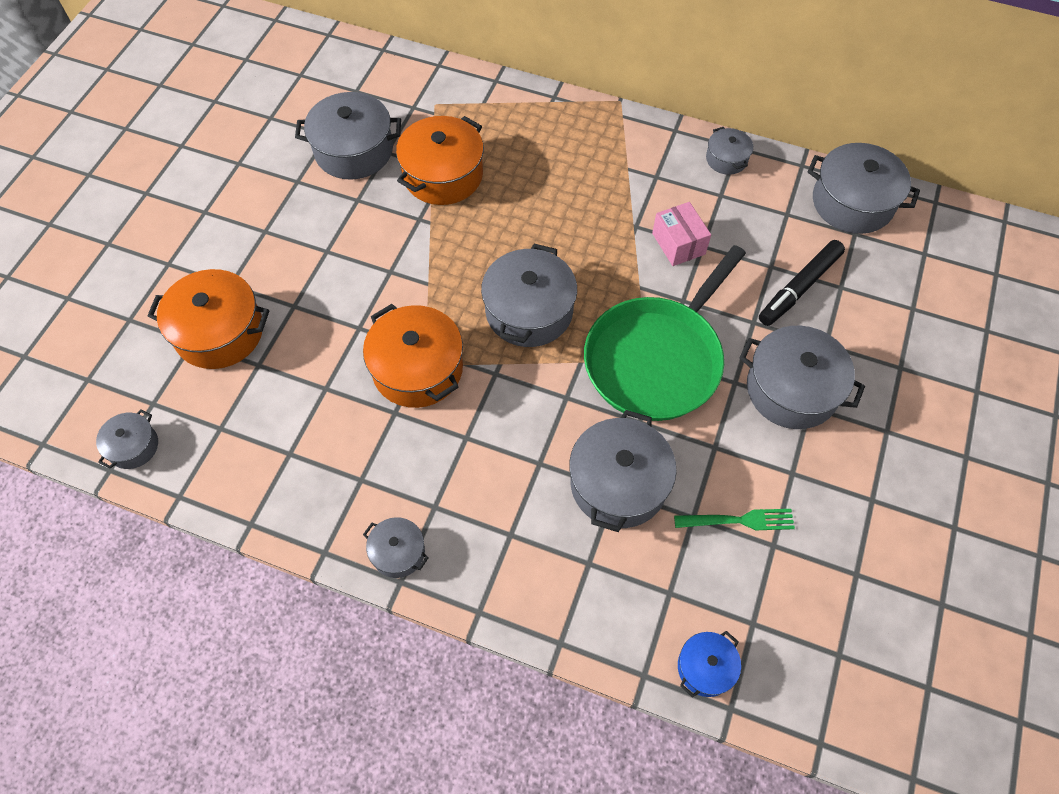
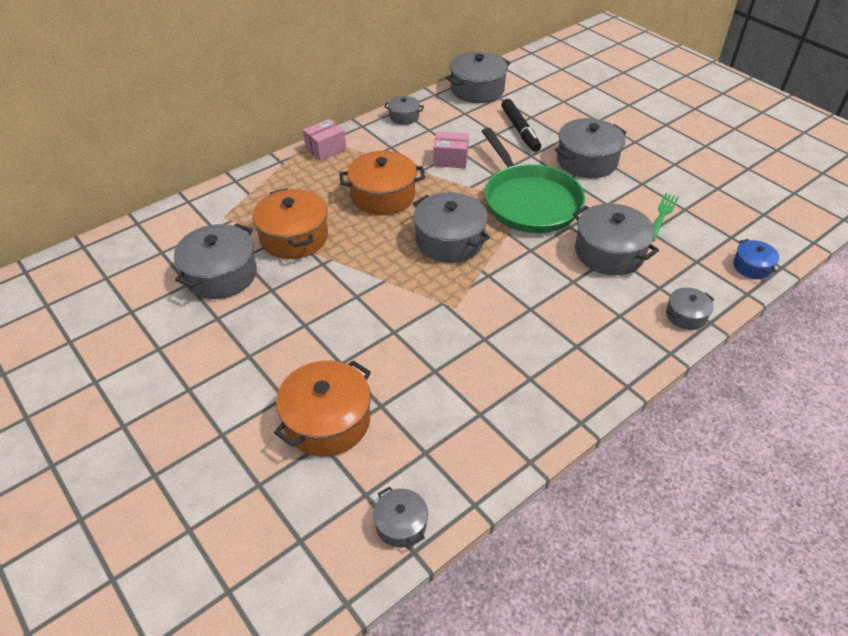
camera: 60 degrees left, 15 degrees down
orange pot [363,304,463,408] -> orange pot moved to [339,151,425,215]
grey pot [363,517,429,578] -> grey pot moved to [666,287,714,330]
none -> pink box [303,119,346,161]

